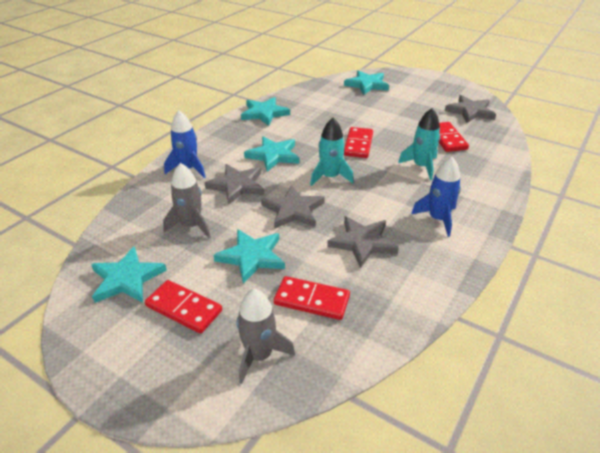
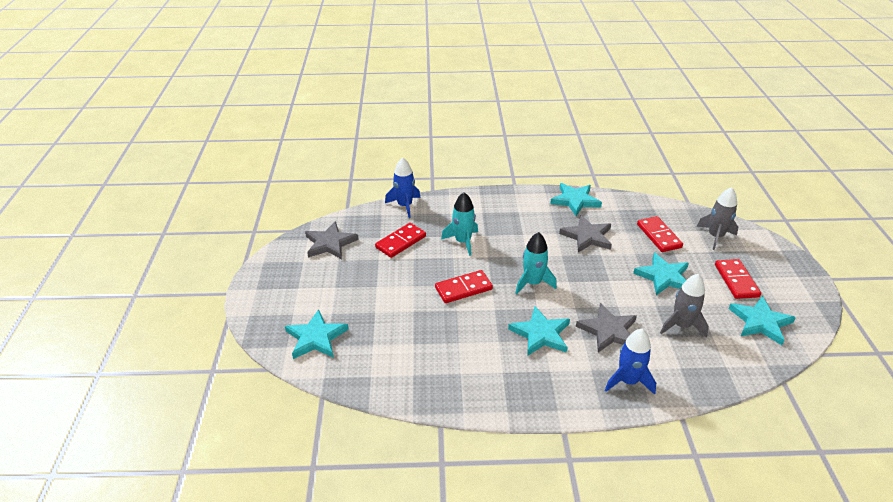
camera: 125 degrees left, 0 degrees up
turquoise star [241,97,290,126] -> turquoise star moved to [550,183,602,216]
grey star [261,185,325,229] -> none
blue rocket [411,157,461,237] -> blue rocket moved to [385,157,421,218]

